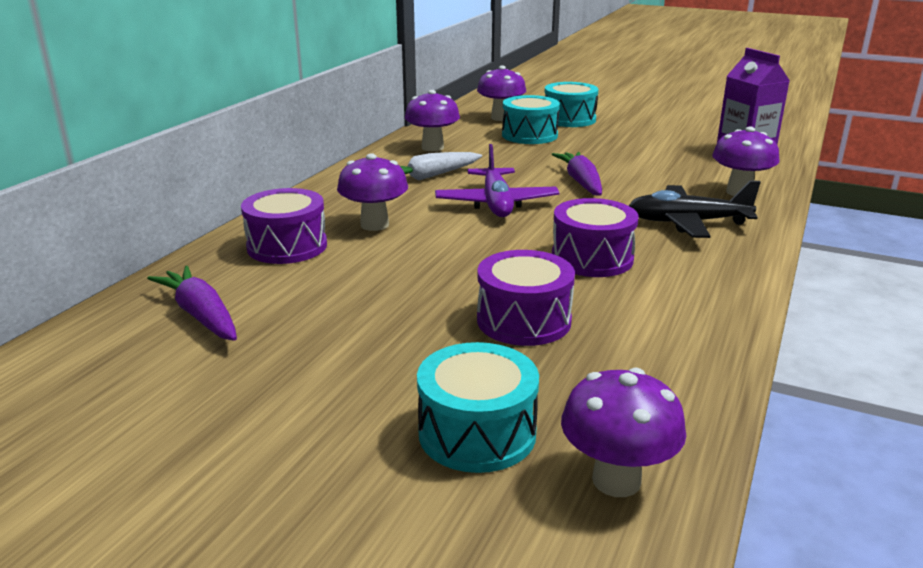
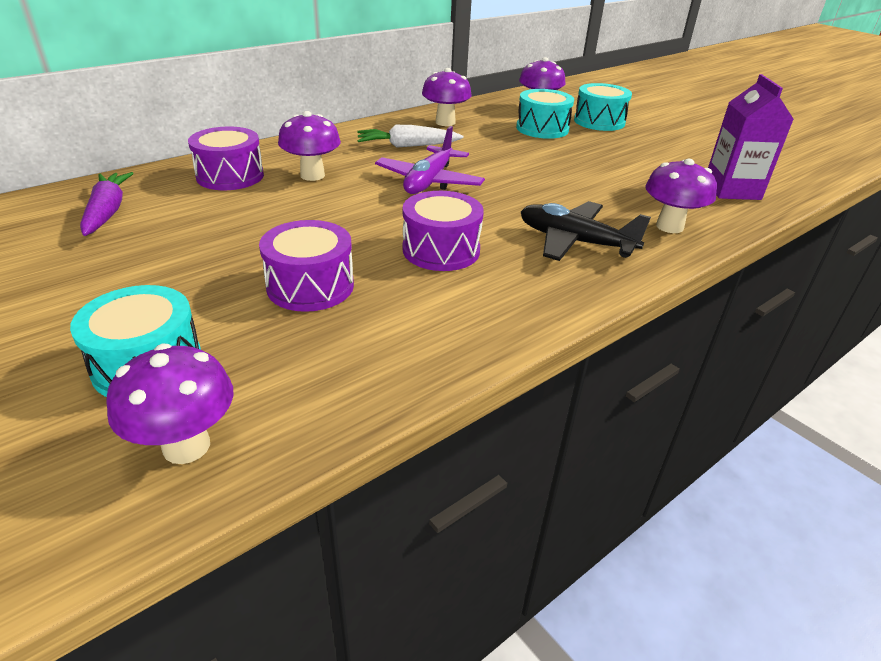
camera: 25 degrees right, 10 degrees up
purple carrot [551,152,602,196] -> none

